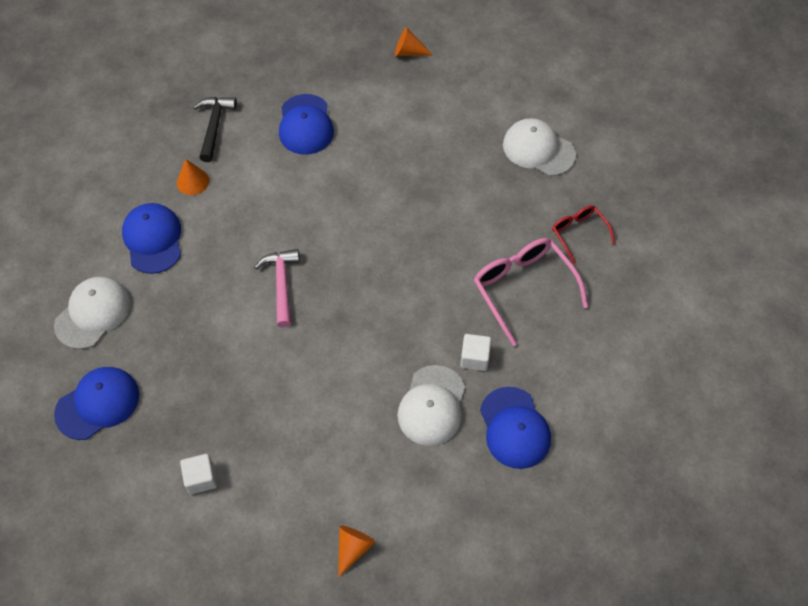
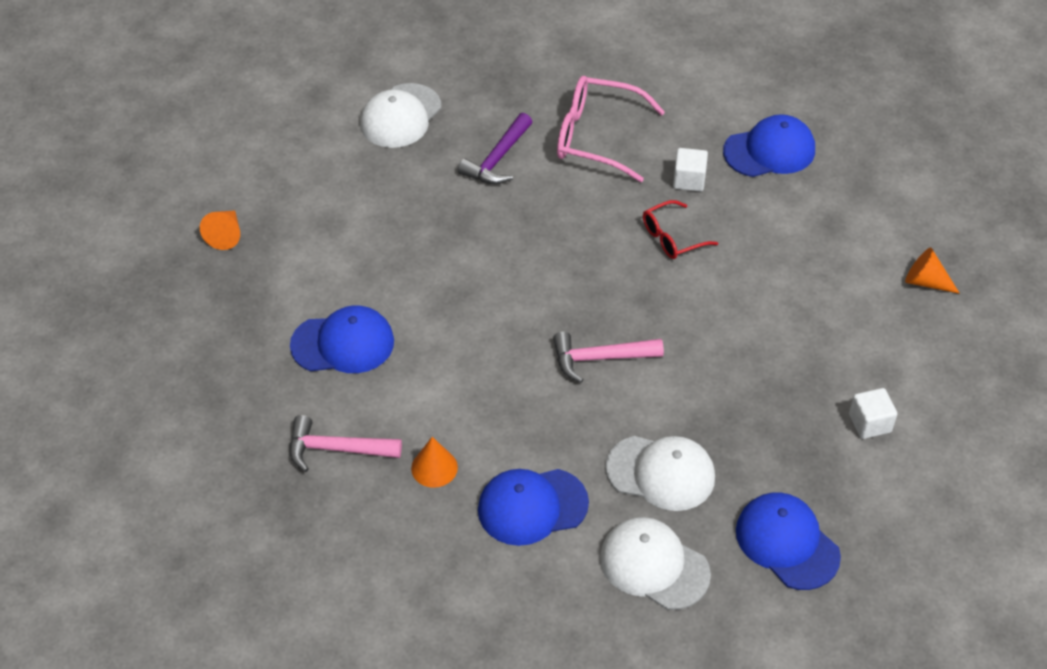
camera: 90 degrees left, 10 degrees down
black hammer [194,97,237,162] -> pink hammer [290,415,402,472]
white cap [397,365,465,446] -> white cap moved to [606,436,715,511]
pink glasses [474,238,588,346] -> pink glasses turned 45 degrees clockwise [557,76,665,182]
red glasses [552,205,615,264] -> red glasses moved to [643,200,718,259]
none -> purple hammer [458,113,532,184]

